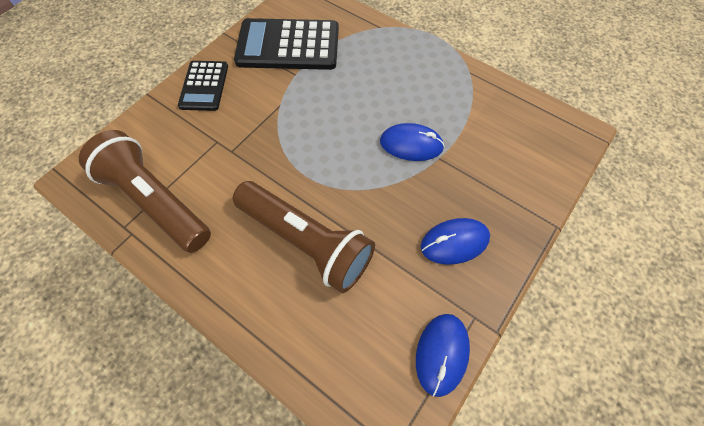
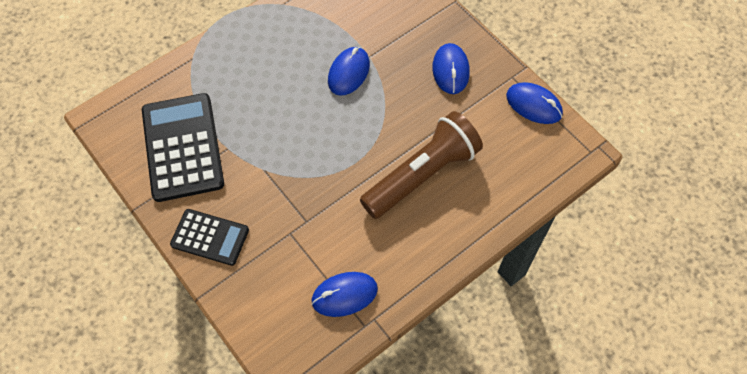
camera: 75 degrees left, 0 degrees up
brown flashlight [79,130,211,253] -> blue mouse [312,272,378,317]
black calculator [234,18,339,70] -> black calculator turned 150 degrees clockwise [142,93,224,202]

